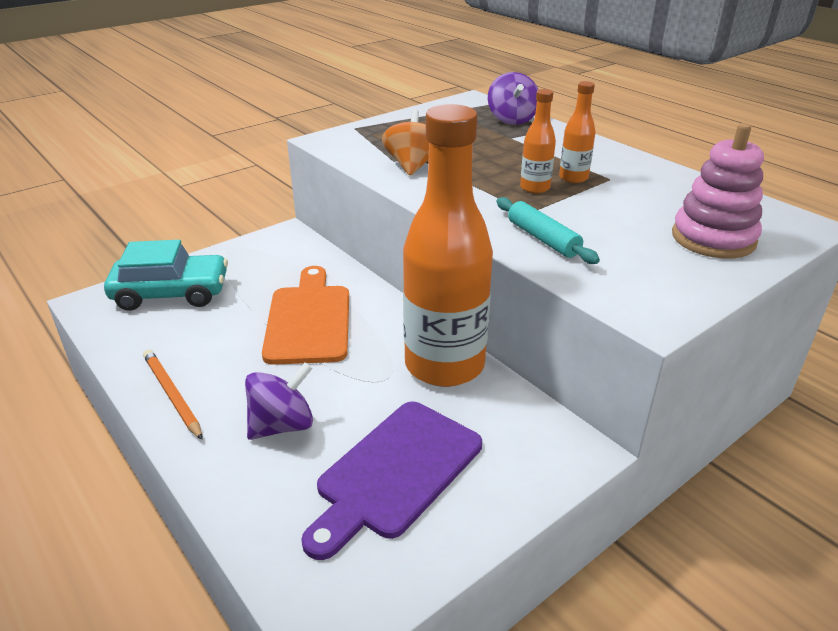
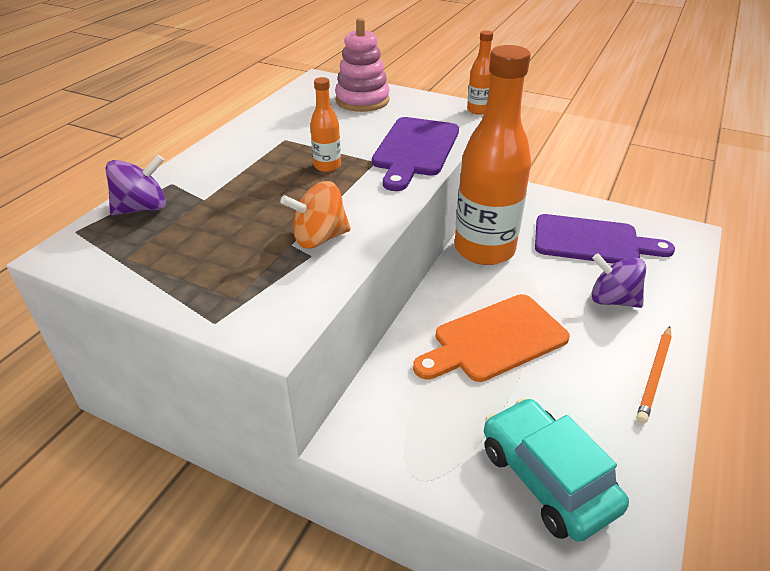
camera: 115 degrees left, 5 degrees up
turquoise rolling pin [496,197,600,264] -> purple cutting board [372,117,459,191]
orange bottle [559,81,595,183] -> orange bottle moved to [467,30,493,115]

